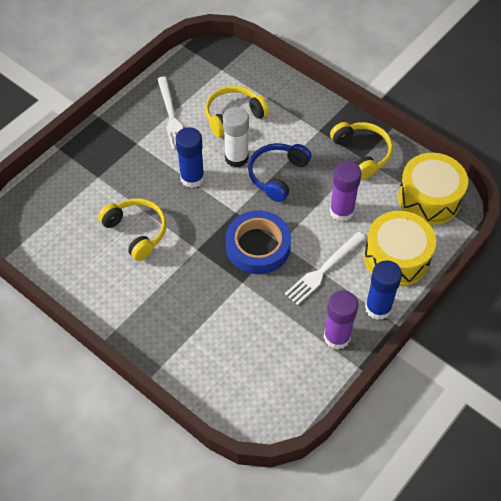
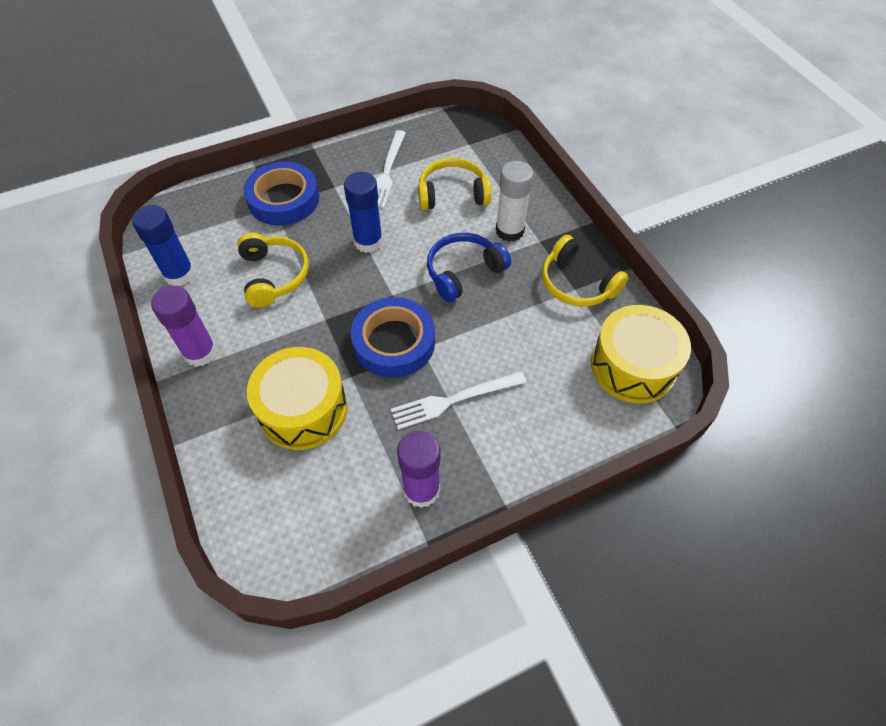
camera: 25 degrees right, 0 degrees up
white glue stick [223,107,249,168] -> white glue stick moved to [496,161,534,242]
purple glue stick [329,161,362,222] -> purple glue stick moved to [151,286,217,367]
yellow headphones [330,122,393,179] -> yellow headphones turned 135 degrees clockwise [542,235,628,307]
yellow drum [364,211,436,286] -> yellow drum moved to [247,347,347,450]
blue glue stick [365,260,402,320] -> blue glue stick moved to [132,205,195,286]
none -> blue tape [243,161,319,226]

